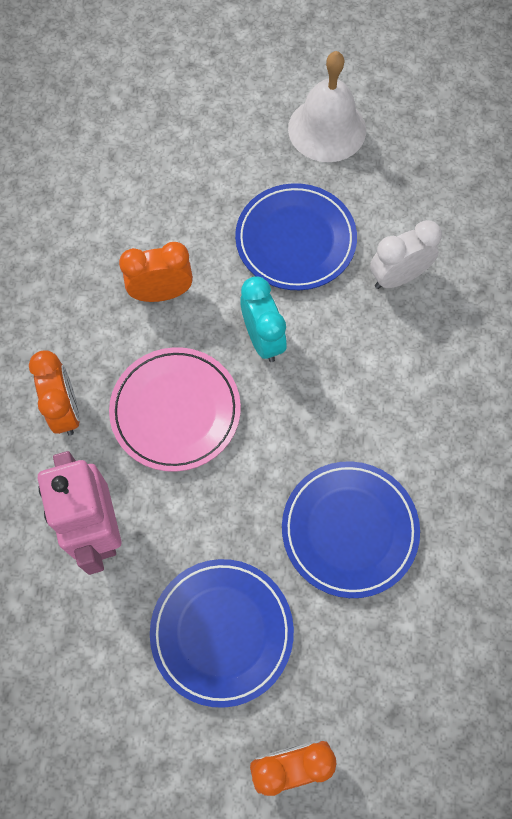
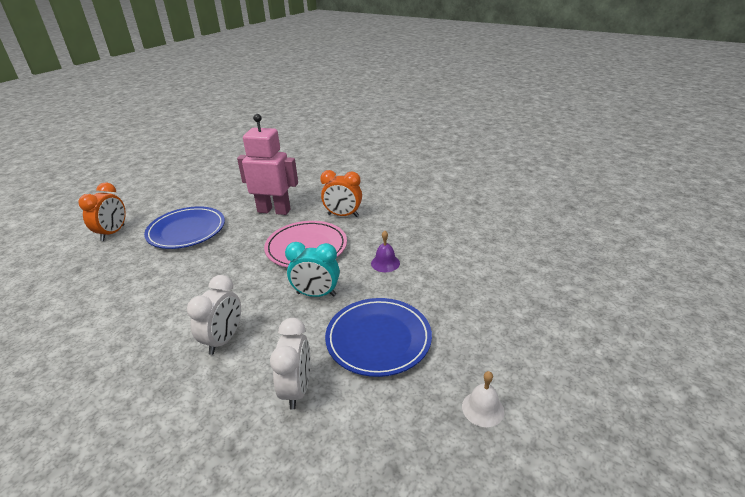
camera: 120 degrees right, 35 degrees down
orange clock [119,242,193,302] -> purple bell [371,231,400,272]
blue plate [282,461,420,598] -> none
white bell [288,51,366,162] -> white bell [462,371,504,427], size x0.49
none -> white clock [187,275,241,355]

